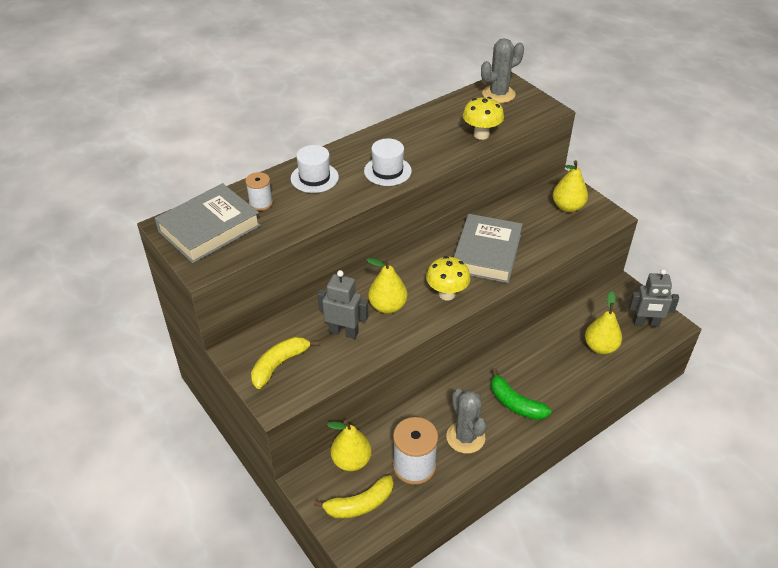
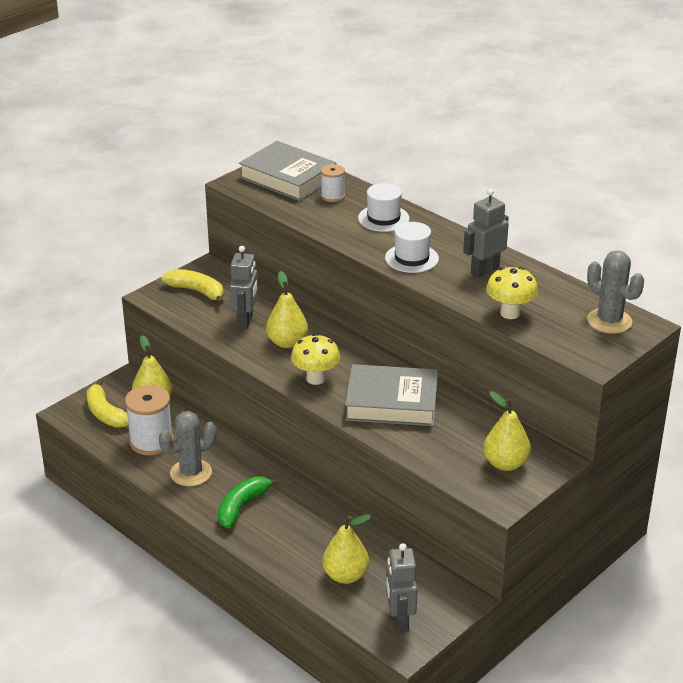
camera: 80 degrees right, 10 degrees down
none -> grey robot [463,189,509,277]

